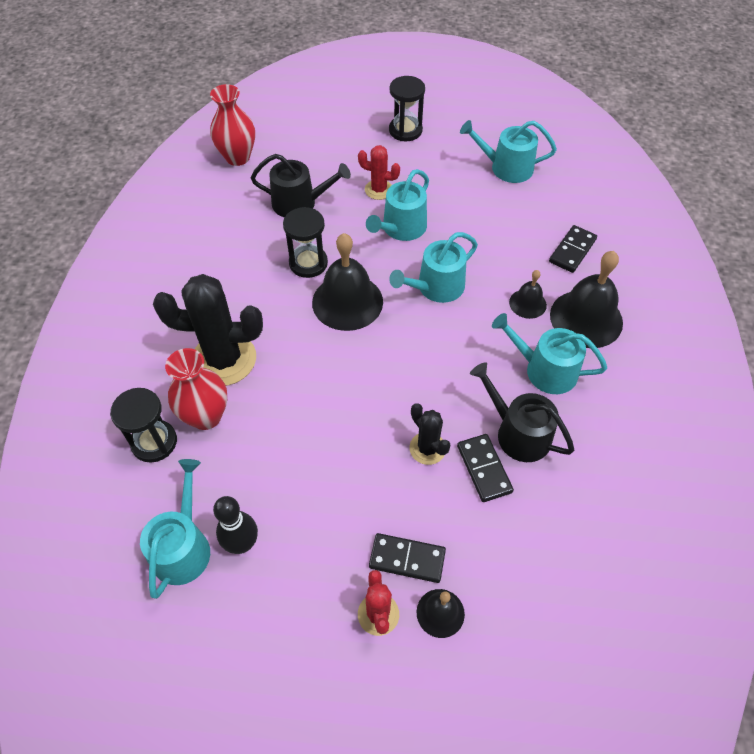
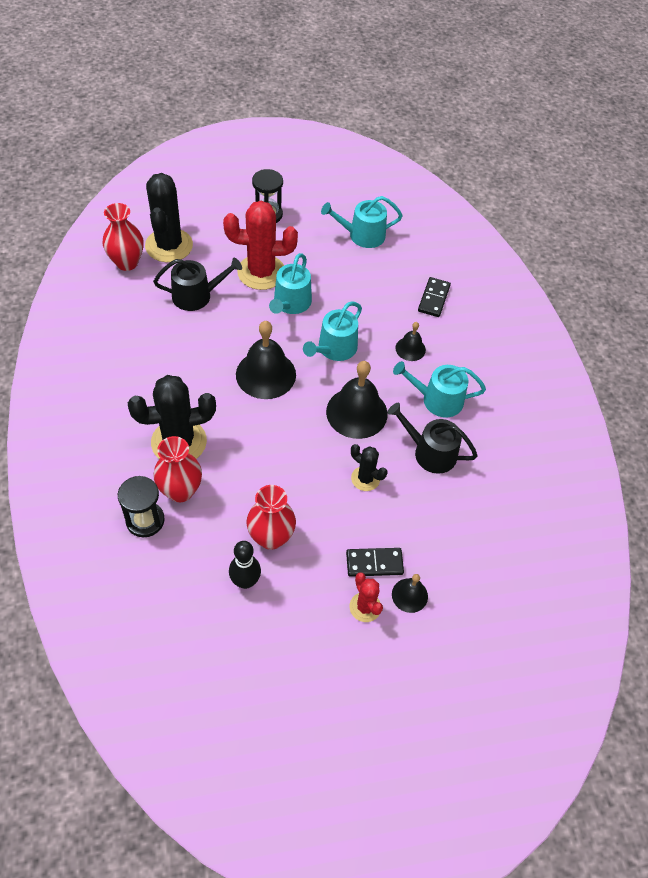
camera: 20 degrees left, 0 degrees up
turquoise watering can [140,459,210,599] -> none
black hourglass [283,207,328,278] -> none
red cactus [358,145,400,200] -> red cactus [223,201,298,290], size x1.91
black domino [457,434,514,502] -> none
black bell [550,251,623,348] -> black bell moved to [326,361,388,439]
none -> black cactus [145,173,193,262]
none -> red vase [246,485,296,550]

